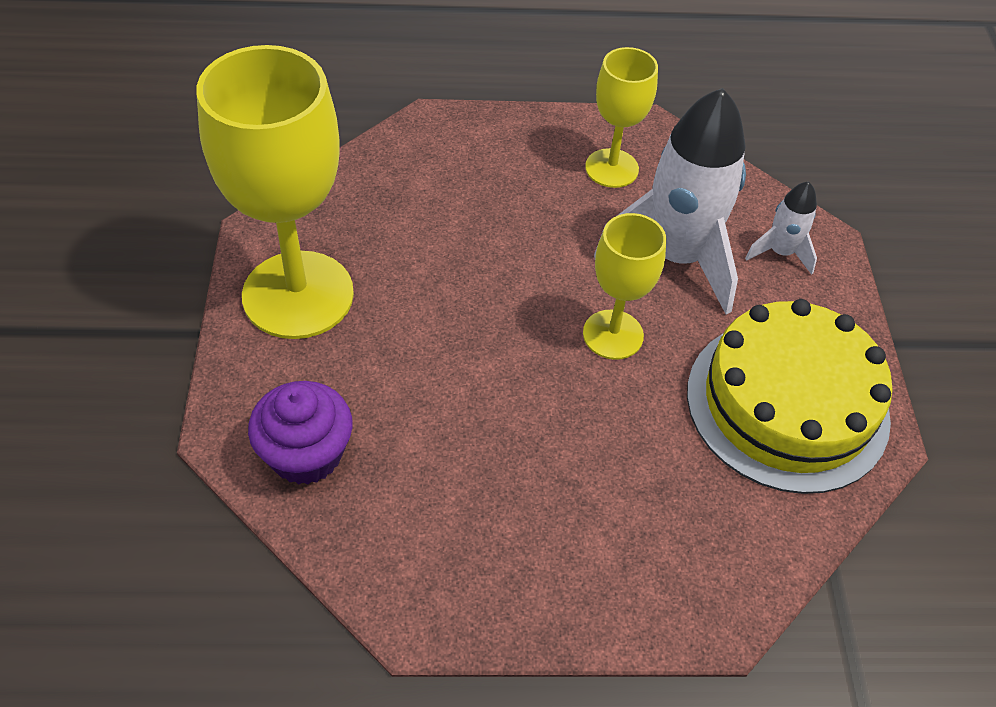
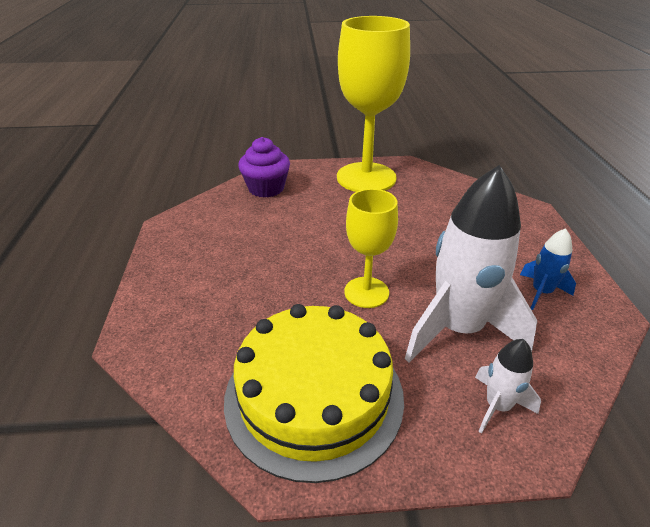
camera: 90 degrees right, 15 degrees down
yellow goblet [585,47,658,188] -> blue rocket [520,228,576,310]

